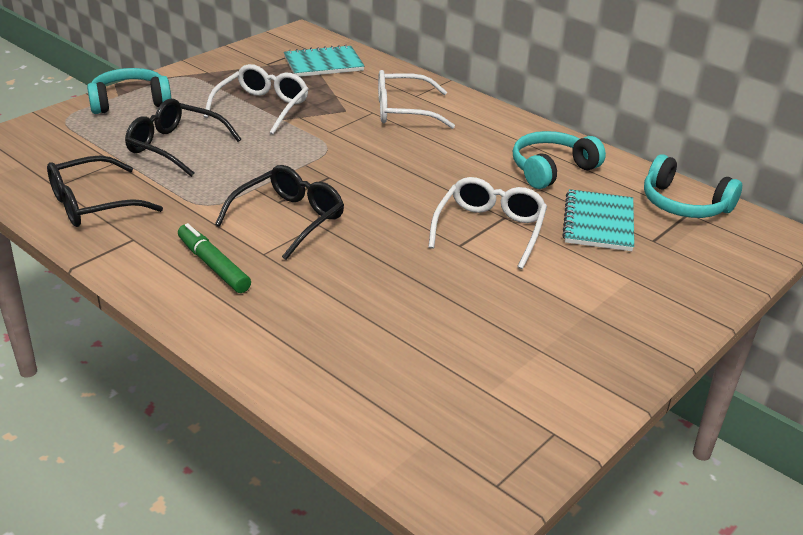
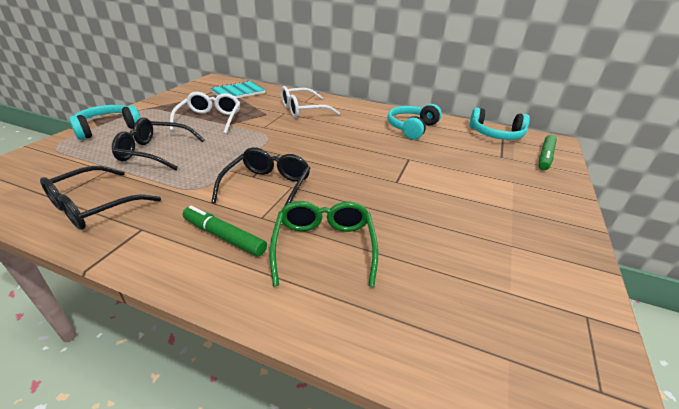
camera: 20 degrees left, 0 degrees up
white glasses [428,177,547,269] -> none
turquoise notebook [562,189,634,251] -> none
none -> green glasses [270,201,378,287]
none -> green marker [539,135,557,170]

